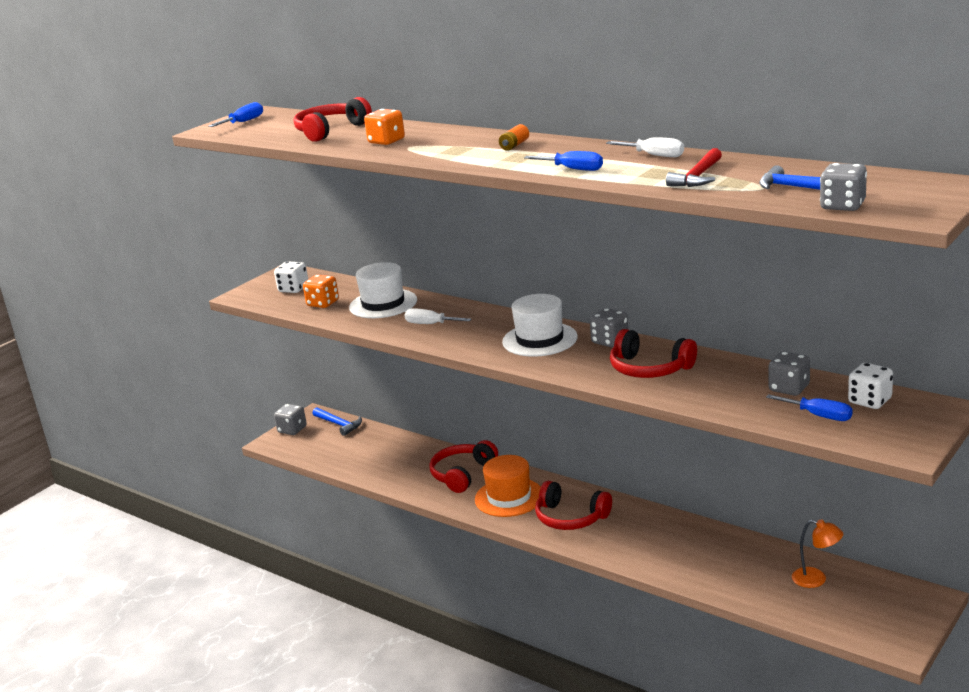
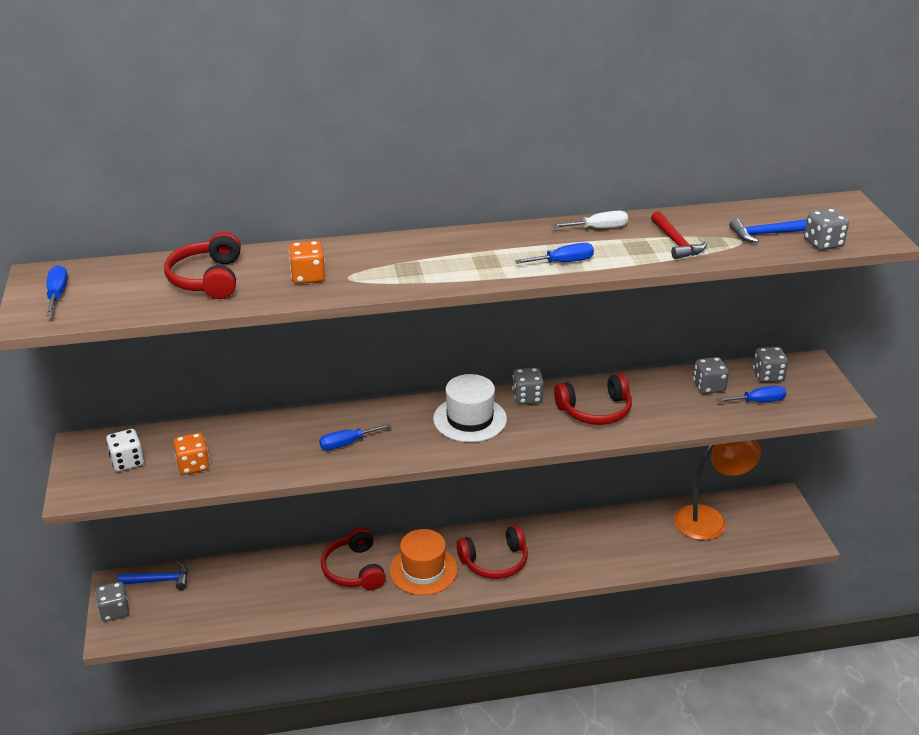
camera: 50 degrees left, 10 degrees up
white hat [349,262,417,318] -> none
white screwdriver [405,308,471,324] -> blue screwdriver [319,423,391,450]
orange battery [499,124,529,151] -> none
orange lamp [792,519,843,588] -> orange lamp [674,440,761,540], size x1.91
white dice [848,363,893,409] -> grey dice [753,347,788,382]

